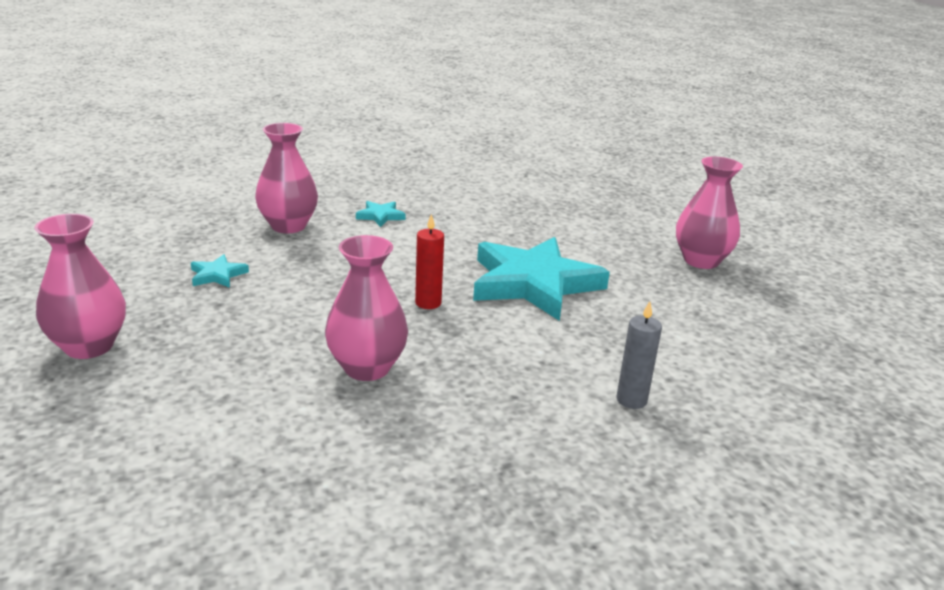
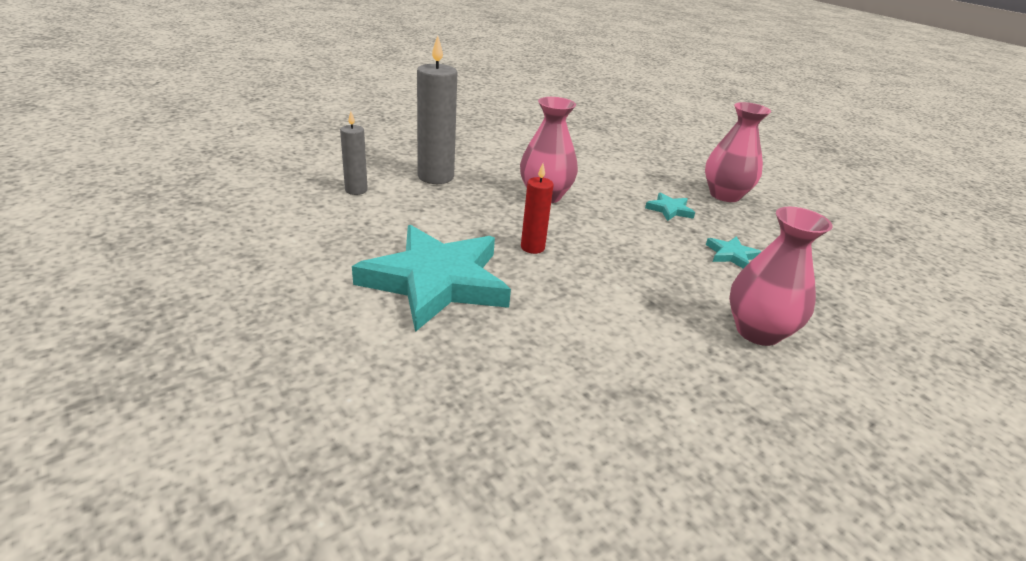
camera: 165 degrees right, 5 degrees up
turquoise star [356,201,406,227] -> turquoise star moved to [645,193,695,221]
pink vase [676,157,743,269] -> none
none -> grey candle [417,36,457,184]

